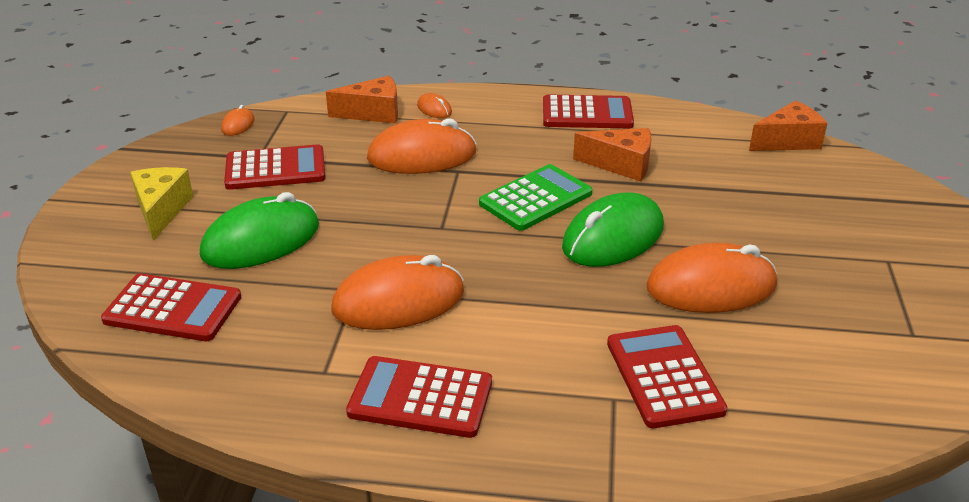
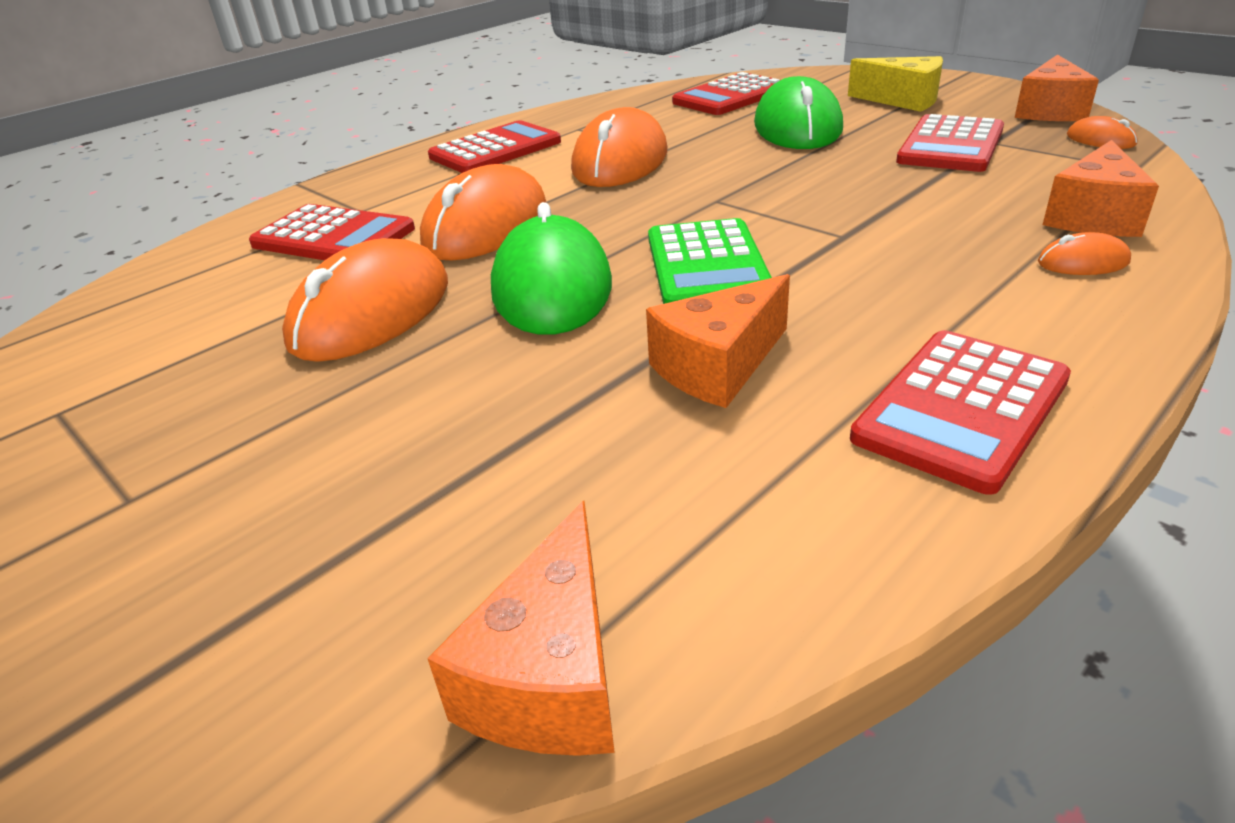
camera: 130 degrees right, 0 degrees up
orange mouse [367,118,477,174] -> orange mouse moved to [420,164,547,261]
none -> orange cheese [1015,55,1099,121]

